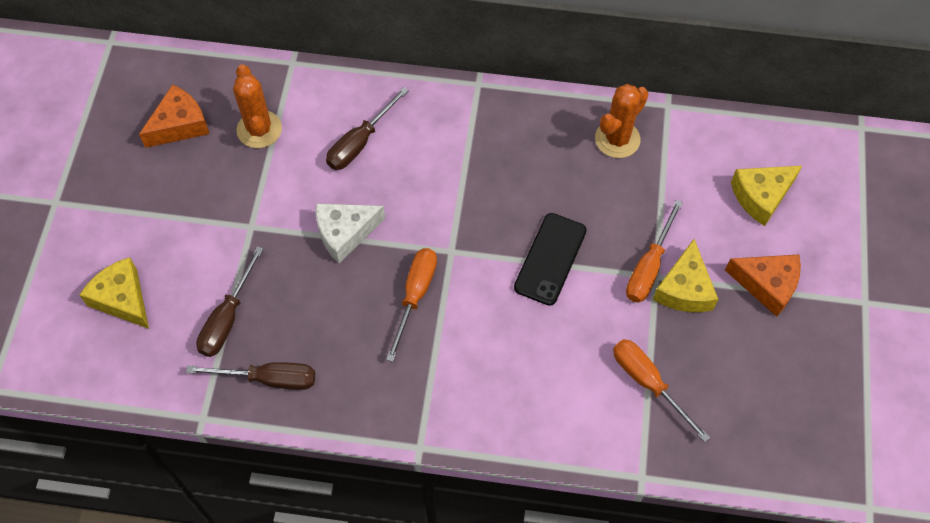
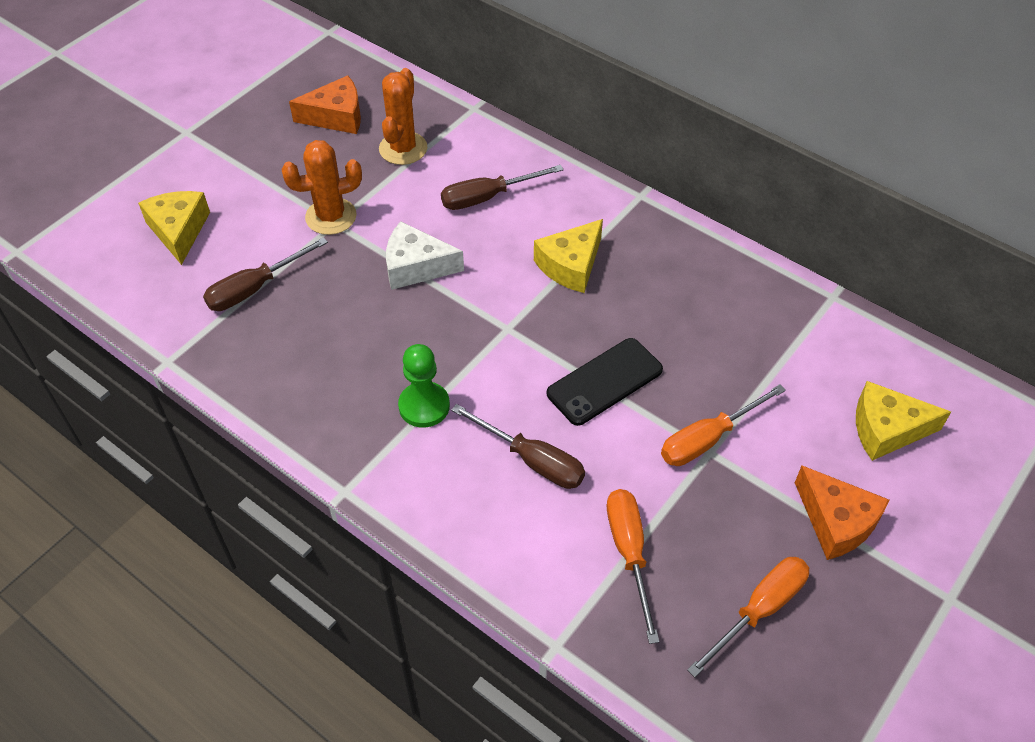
camera: 30 degrees right, 10 degrees down
brown screwdriver [186,362,315,390] -> brown screwdriver moved to [451,404,585,489]
orange screwdriver [386,248,437,362] -> orange screwdriver moved to [687,557,809,677]
orange cactus [595,84,648,158] -> orange cactus moved to [281,140,362,235]
yellow cheese [653,239,718,312] -> yellow cheese moved to [534,219,603,293]
none -> green pawn [398,344,450,428]

